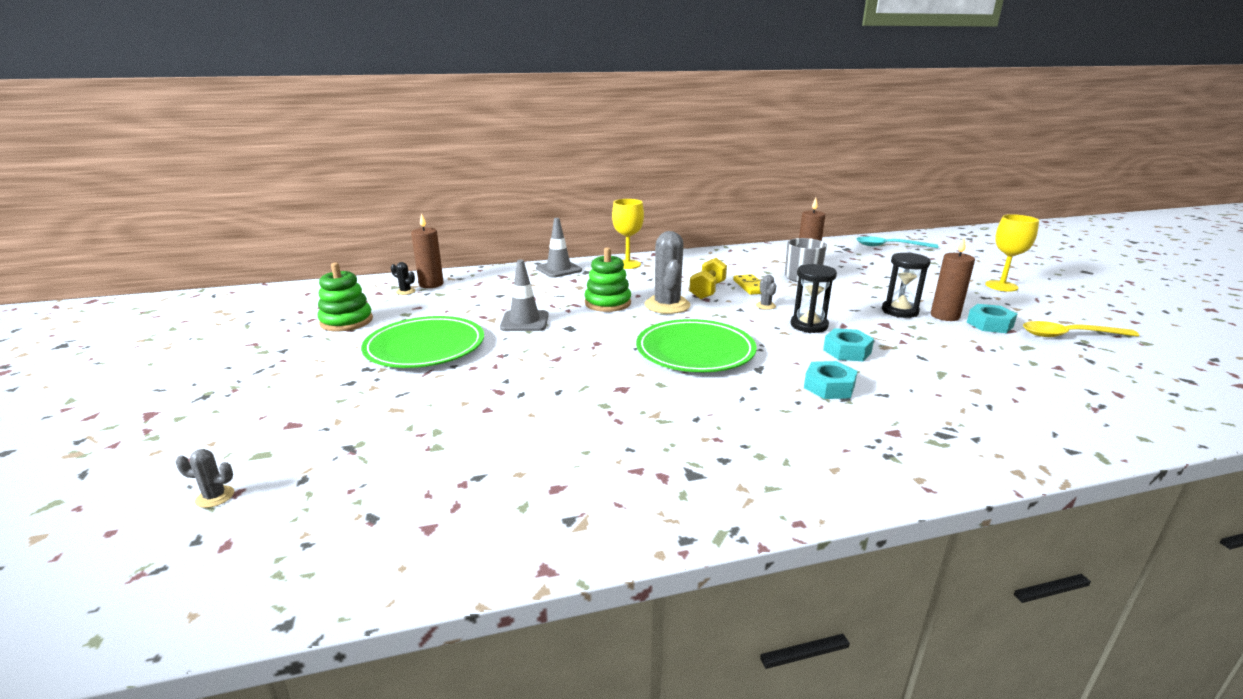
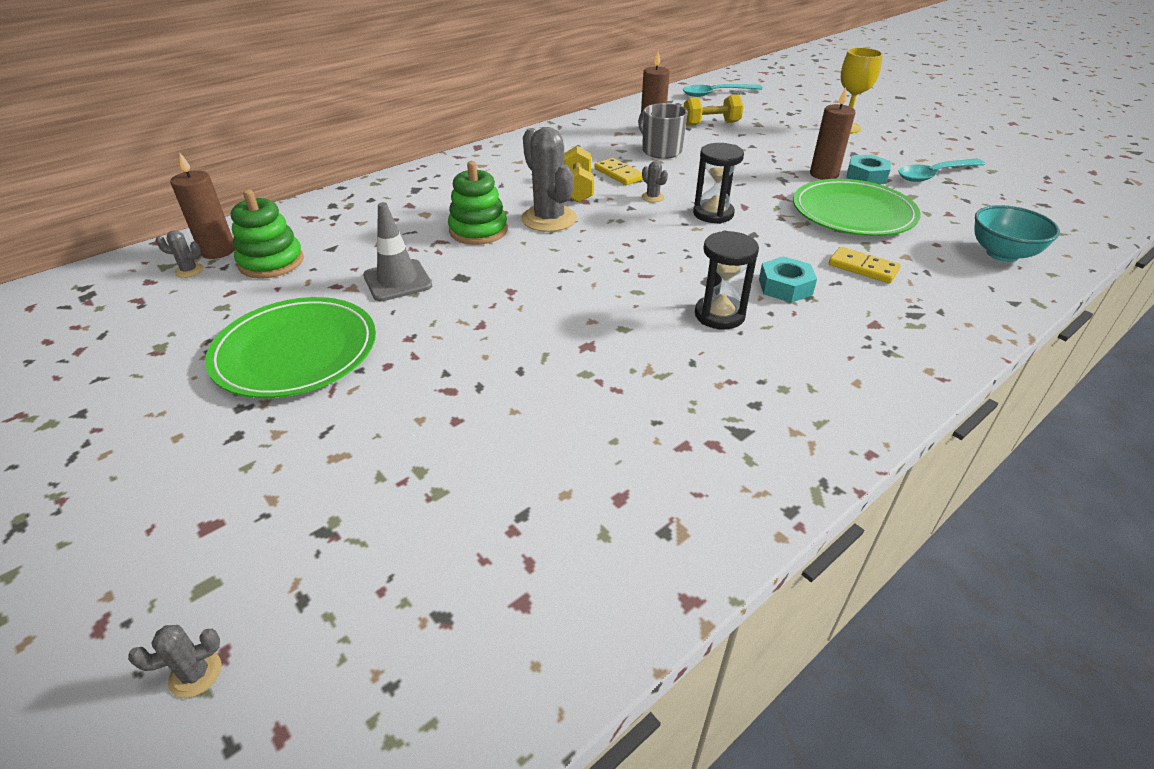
camera: 25 degrees left, 15 degrees up
green stacking toy [317,263,373,331] -> green stacking toy moved to [231,189,304,279]
black cactus [391,262,415,295] -> grey cactus [156,230,204,278]
grey traffic cone [536,218,582,278] -> none
yellow goblet [612,199,644,269] -> none
green plate [636,319,757,372] -> green plate moved to [793,179,921,236]
turquoise nut [823,328,874,361] -> none
black hourglass [882,253,931,318] -> black hourglass moved to [695,231,759,329]
yellow spoon [1023,321,1139,337] -> turquoise spoon [898,159,985,182]
none -> yellow dumbbell [684,95,743,126]
none -> yellow domino [829,247,901,283]
none -> turquoise bowl [974,205,1060,262]

